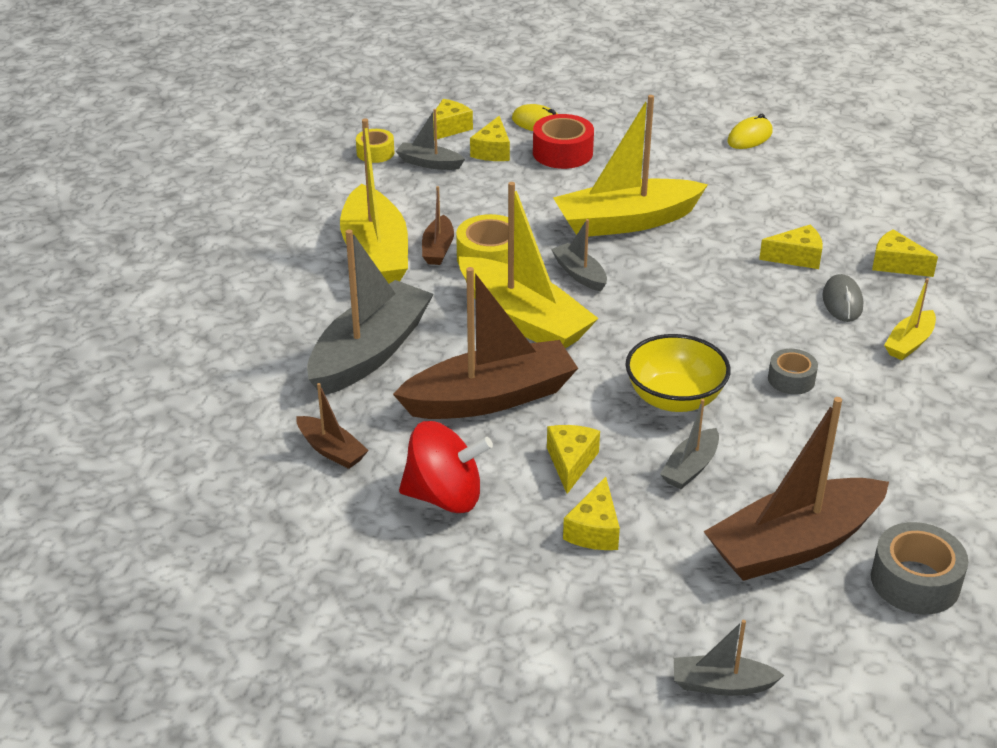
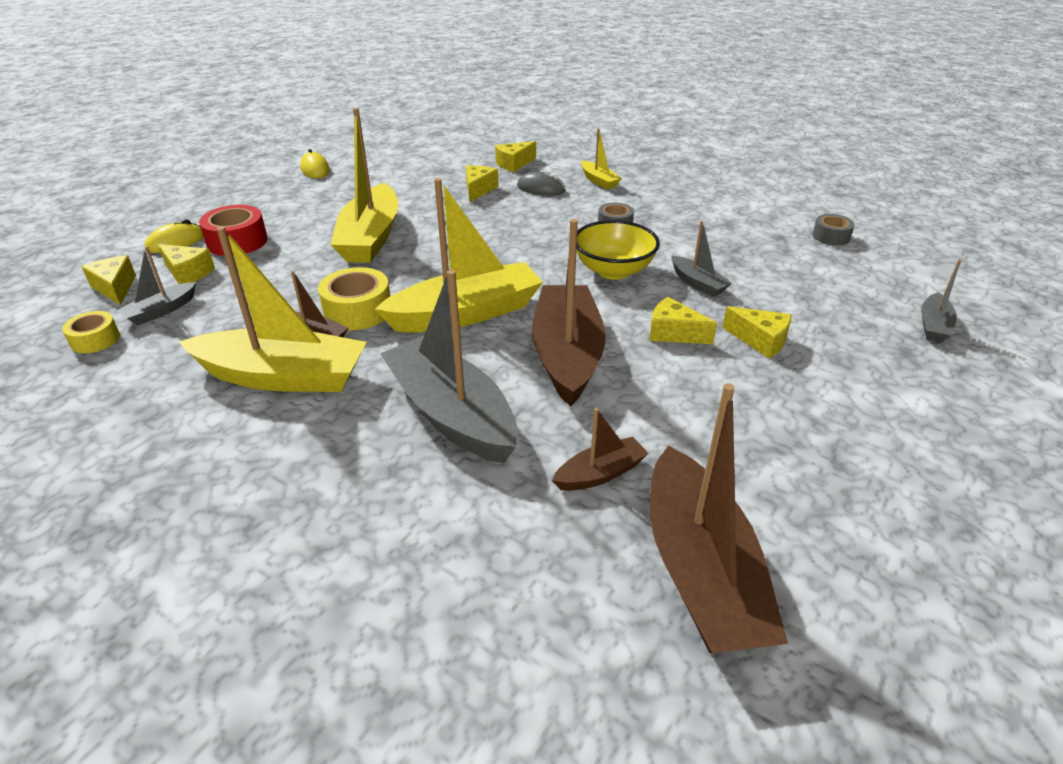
camera: 70 degrees left, 0 degrees up
red spinning top [399,421,493,513] -> none
grey boat [551,219,607,292] -> none
brown boat [704,397,889,581] -> brown boat moved to [650,383,788,653]
grey tape [871,522,968,614] -> grey tape [812,214,855,245], size x0.63

